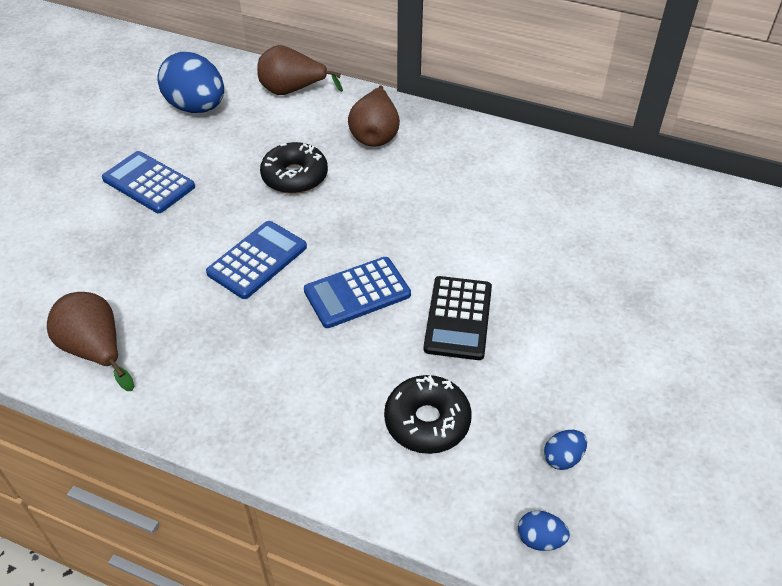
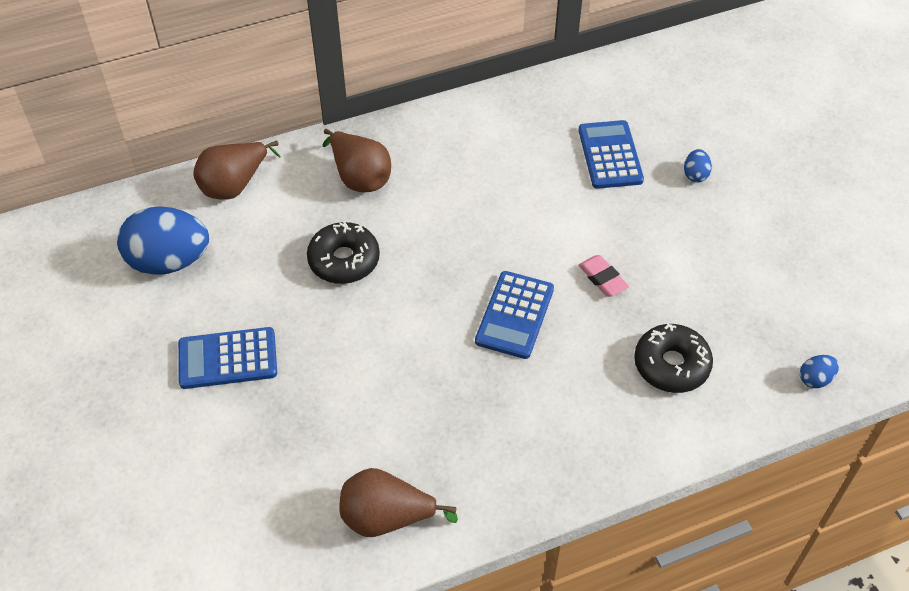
camera: 45 degrees left, 5 degrees up
blue calculator [206,221,307,299] -> blue calculator moved to [578,120,644,189]
black calculator [424,276,492,360] -> pink eraser [578,255,629,297]
blue egg [544,430,587,470] -> blue egg moved to [684,149,712,183]

